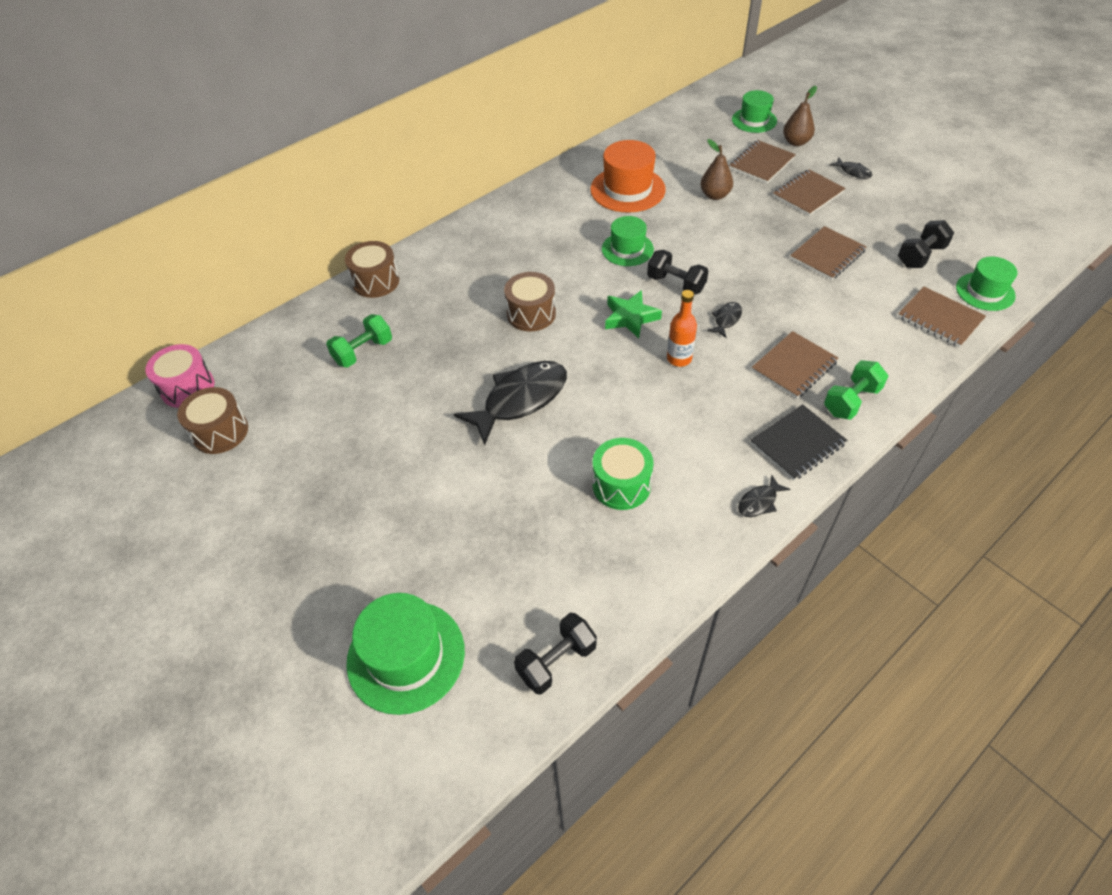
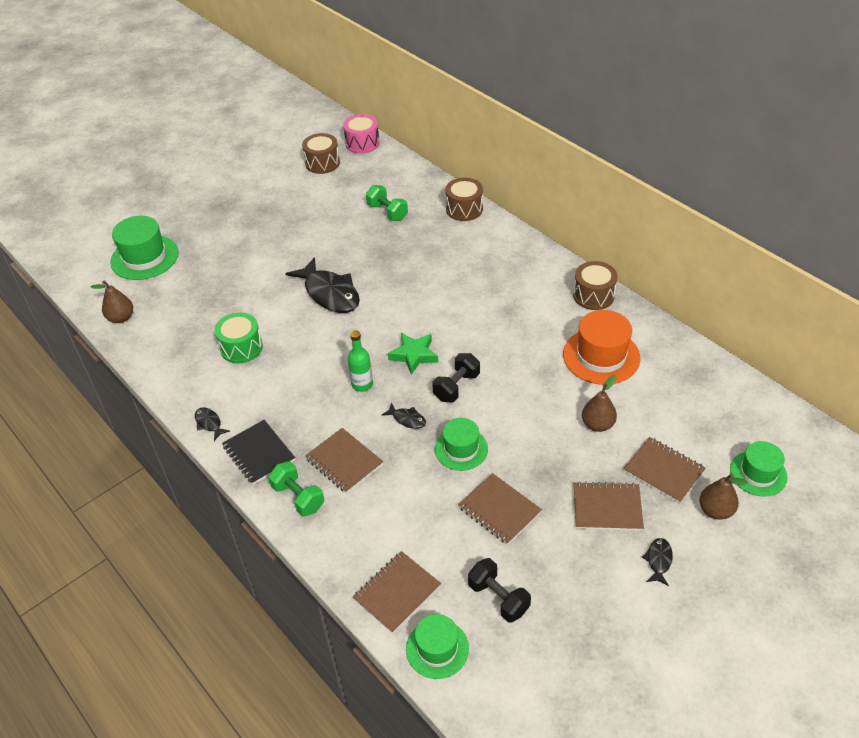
camera: 90 degrees right, 5 degrees down
brown drum [504,272,556,331] -> brown drum moved to [573,261,618,310]
black dumbbell [514,613,597,695] -> brown pear [90,281,133,323]
green hat [602,216,654,266] -> green hat moved to [435,418,488,471]
orange bottle [667,290,697,367] -> green bottle [348,330,373,392]
brown notebook [773,169,846,216] -> brown notebook turned 45 degrees counterclockwise [574,481,644,531]
black fish [829,157,872,179] -> black fish turned 150 degrees clockwise [642,538,673,586]

